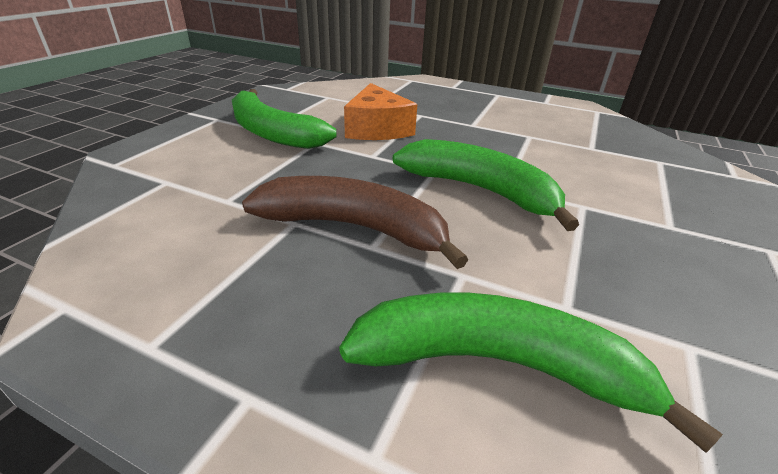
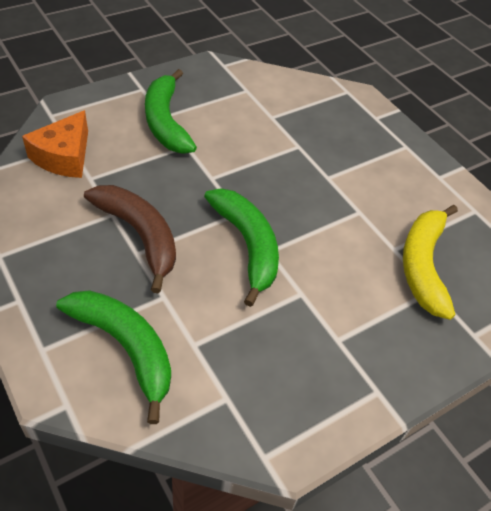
camera: 30 degrees right, 15 degrees up
orange cheese [344,83,417,140] -> orange cheese moved to [22,110,88,178]
none -> yellow banana [403,205,458,320]

